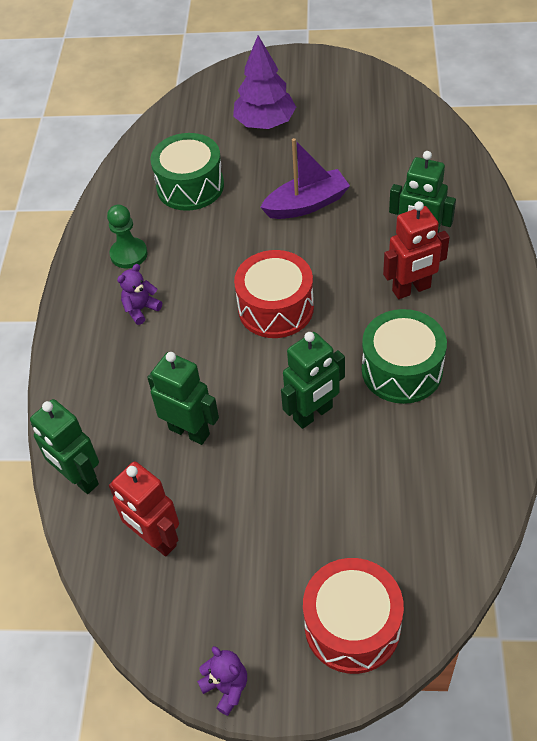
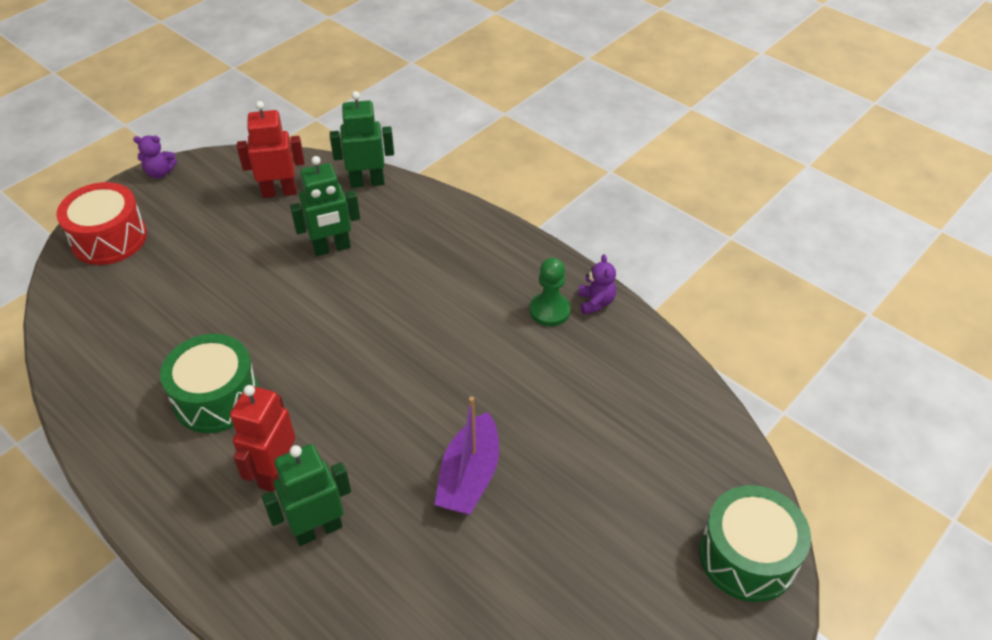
camera: 125 degrees right, 5 degrees down
purple teddy bear [117,264,162,325] -> purple teddy bear moved to [578,254,616,315]
green drum [150,133,224,211] -> green drum moved to [699,485,811,602]
purple tree [233,35,296,129] -> none
red drum [234,250,314,338] -> none
green robot [281,332,345,429] -> none

